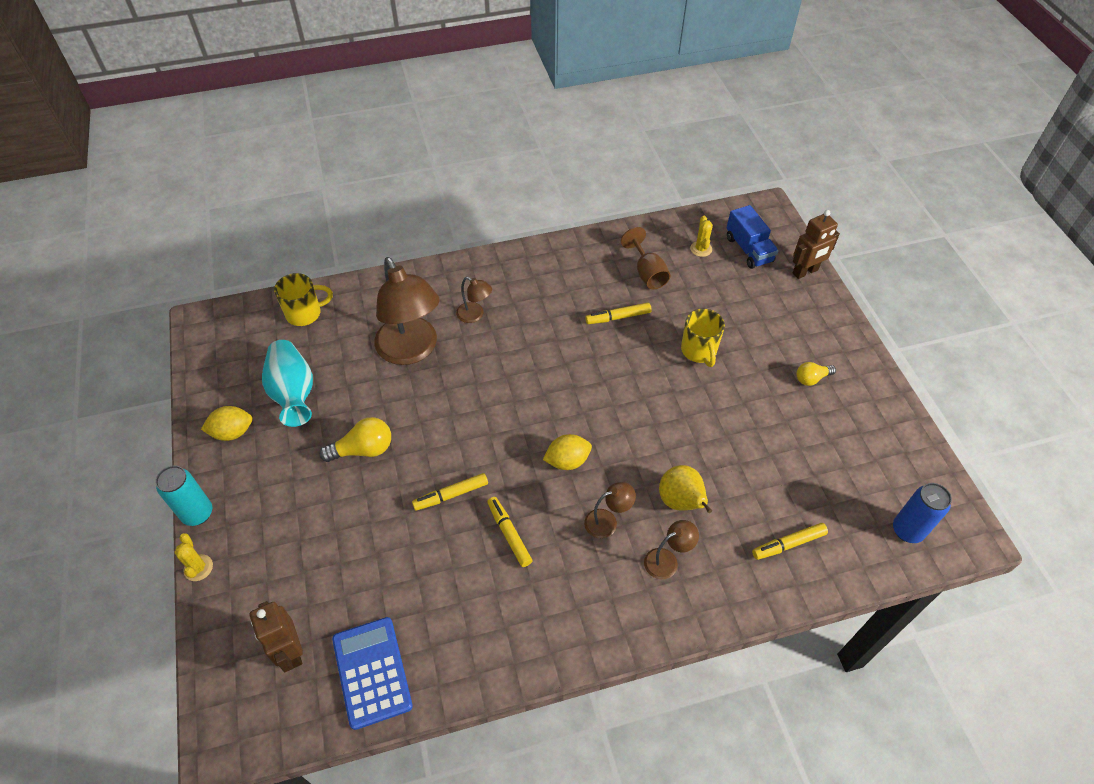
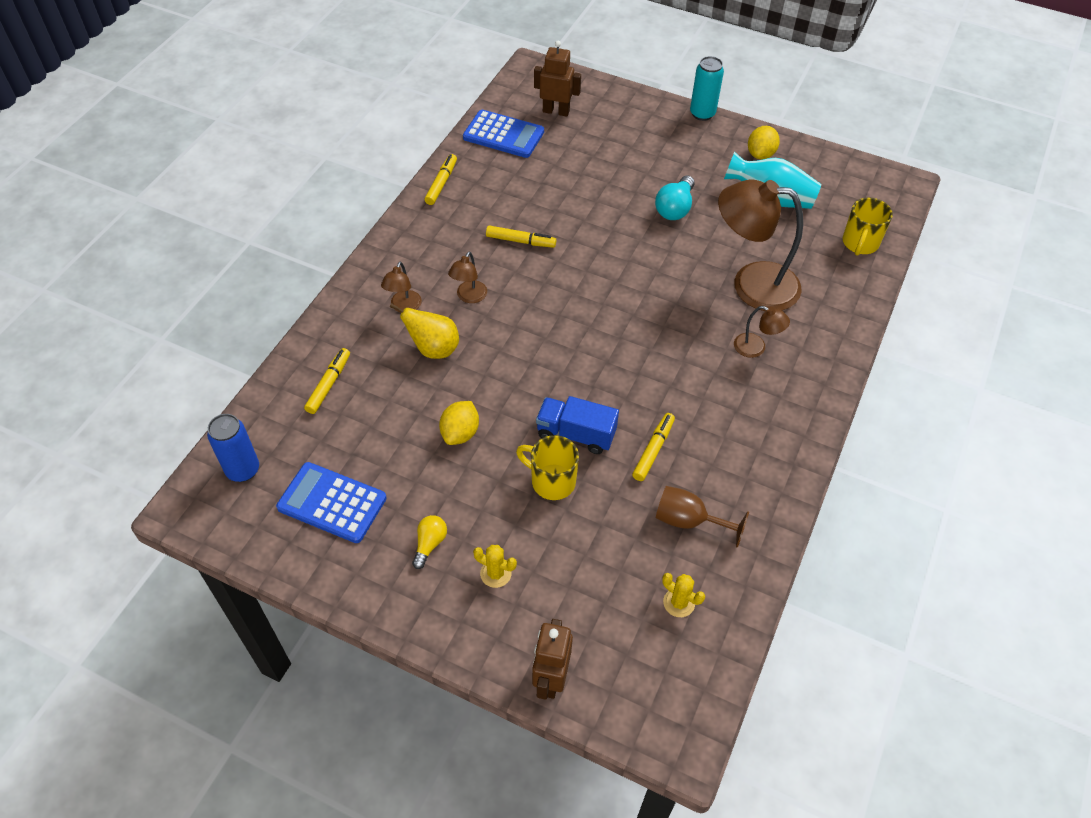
camera: 130 degrees right, 0 degrees up
yellow cactus [174,533,213,581] -> yellow cactus moved to [473,545,517,588]
yellow light bulb [320,417,391,462] -> turquoise light bulb [655,176,695,220]
yellow marker [412,473,488,511] -> yellow marker moved to [424,154,457,205]
brown lamp [456,277,492,323] -> brown lamp turned 135 degrees counterclockwise [734,306,790,358]
yellow lemon [543,434,592,470] -> yellow lemon moved to [439,401,479,445]
blue truck [726,205,779,269] -> blue truck moved to [536,396,619,454]
none -> blue calculator [276,462,387,543]

